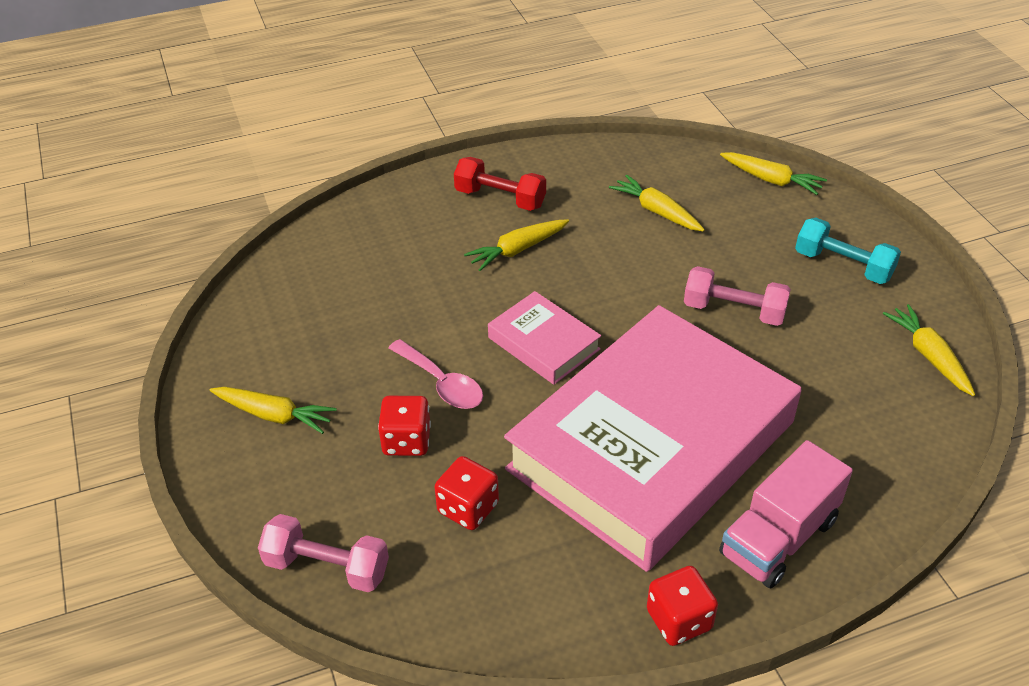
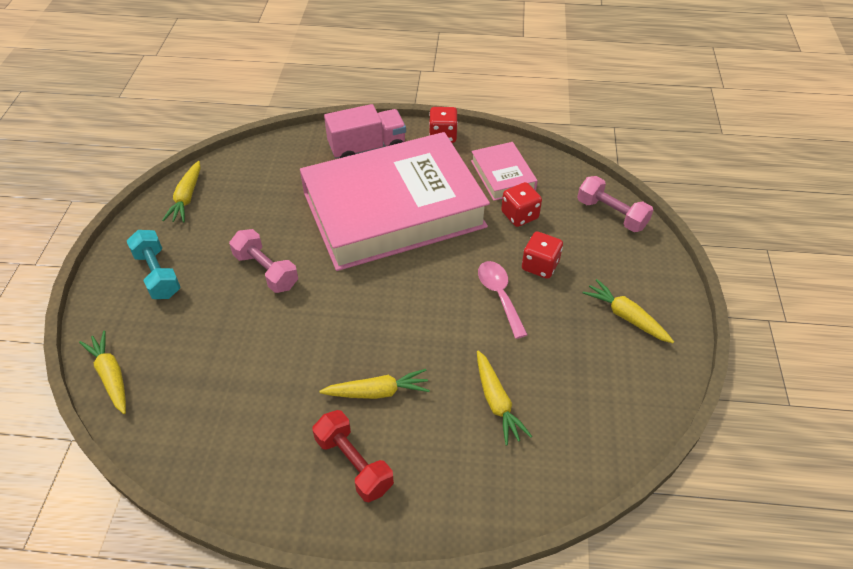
camera: 155 degrees left, 5 degrees up
pink book [488,291,601,385] -> pink book moved to [471,142,537,201]
yellow carrot [609,175,705,232] -> yellow carrot moved to [477,350,532,446]

